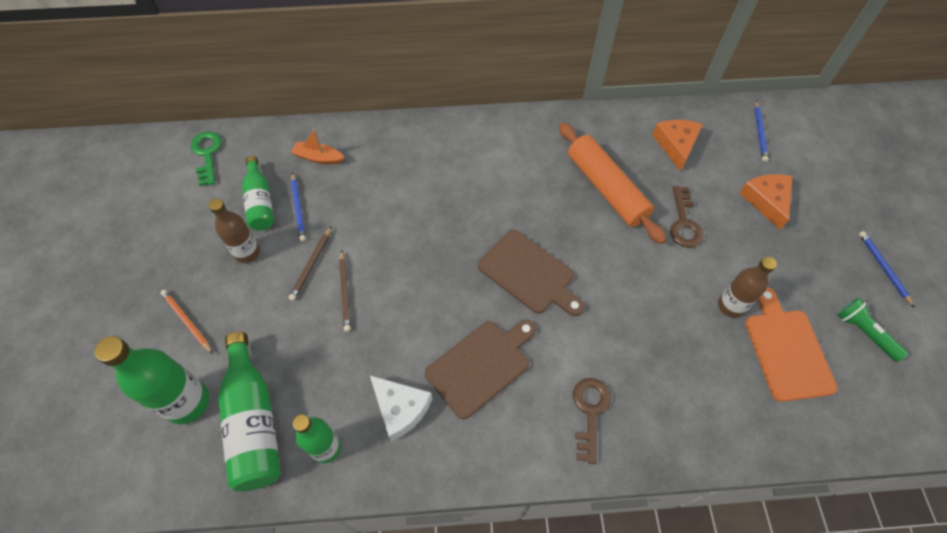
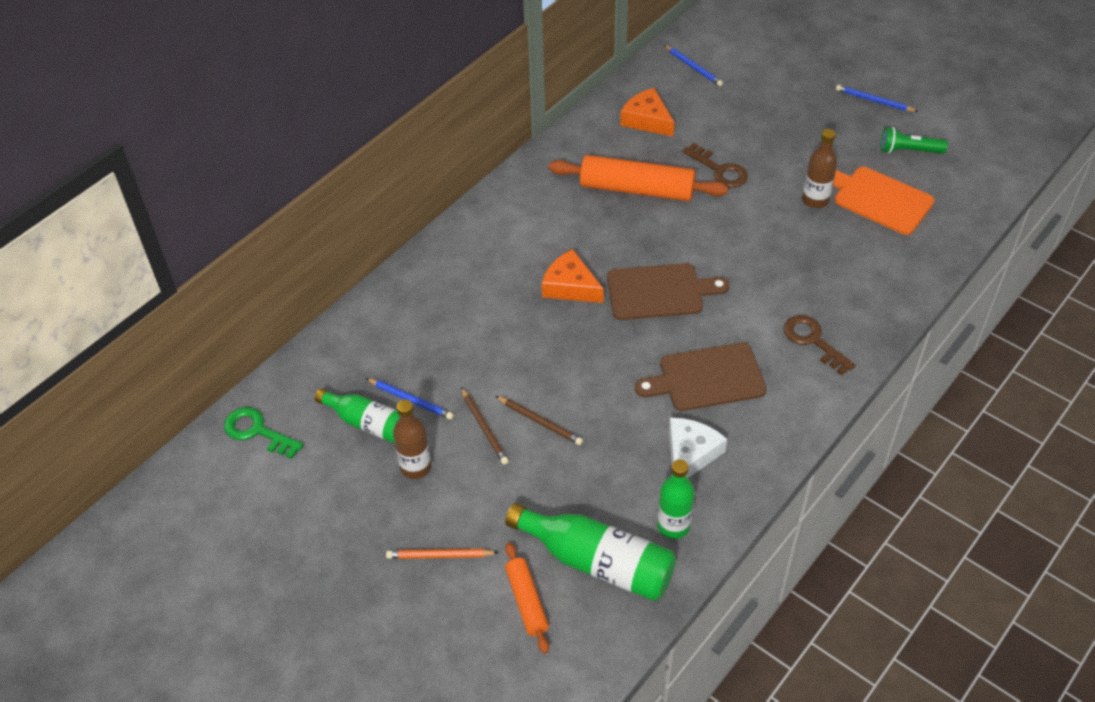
camera: 45 degrees left, 10 degrees down
green bottle [95,336,209,424] -> orange rolling pin [505,542,549,654]
orange boat [291,129,345,164] -> none
white cheese [370,375,432,441] -> white cheese turned 60 degrees counterclockwise [669,418,727,478]
brown cutting board [425,320,536,419] -> brown cutting board turned 105 degrees counterclockwise [635,343,767,411]
orange cheese [739,174,793,230] -> orange cheese moved to [542,249,604,303]

